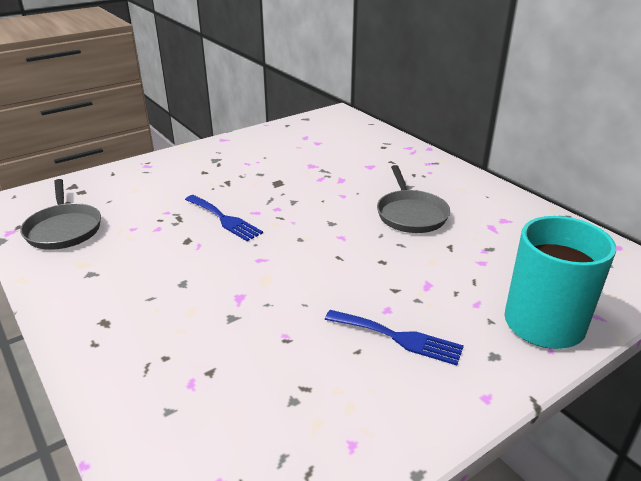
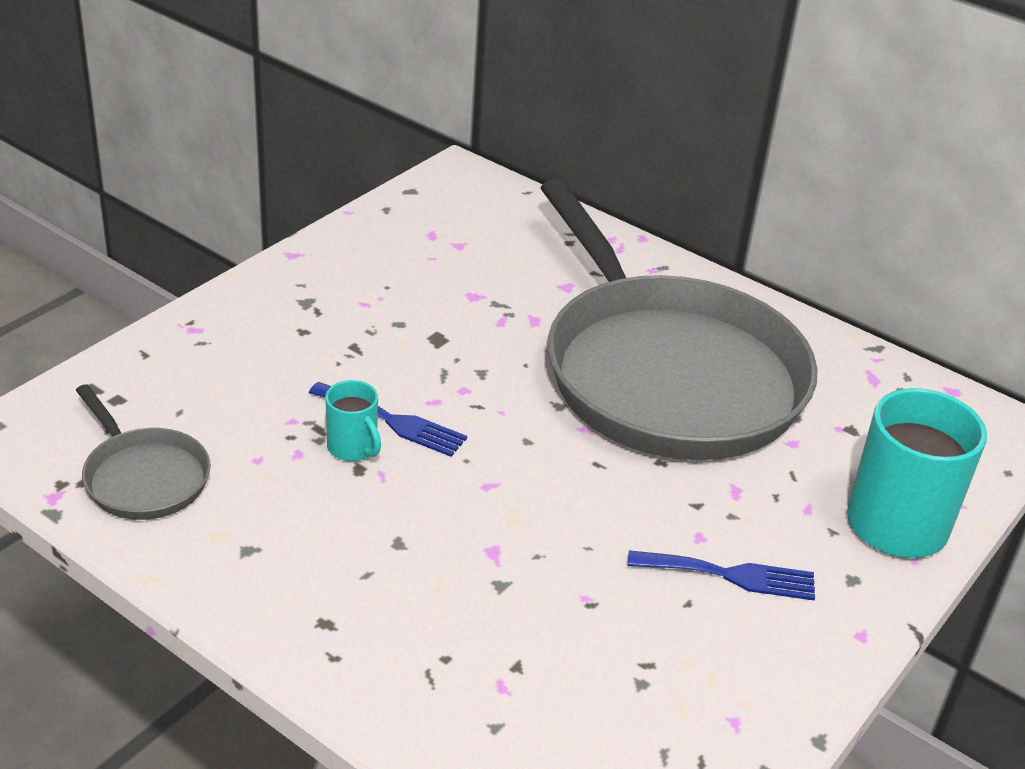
camera: 20 degrees left, 5 degrees up
grey pan [377,165,450,233] -> grey pan [540,179,817,460], size x2.41
none -> turquoise mug [325,380,381,461]

